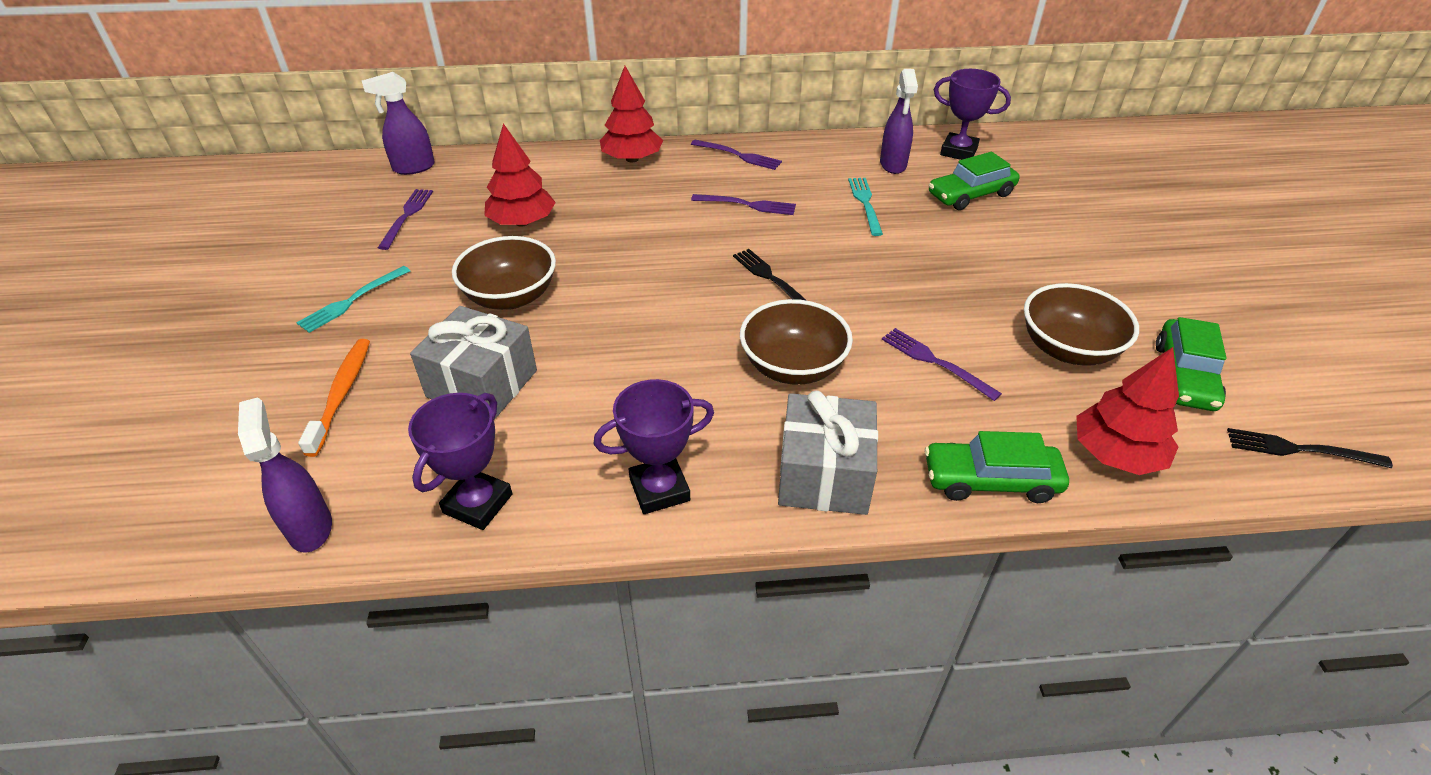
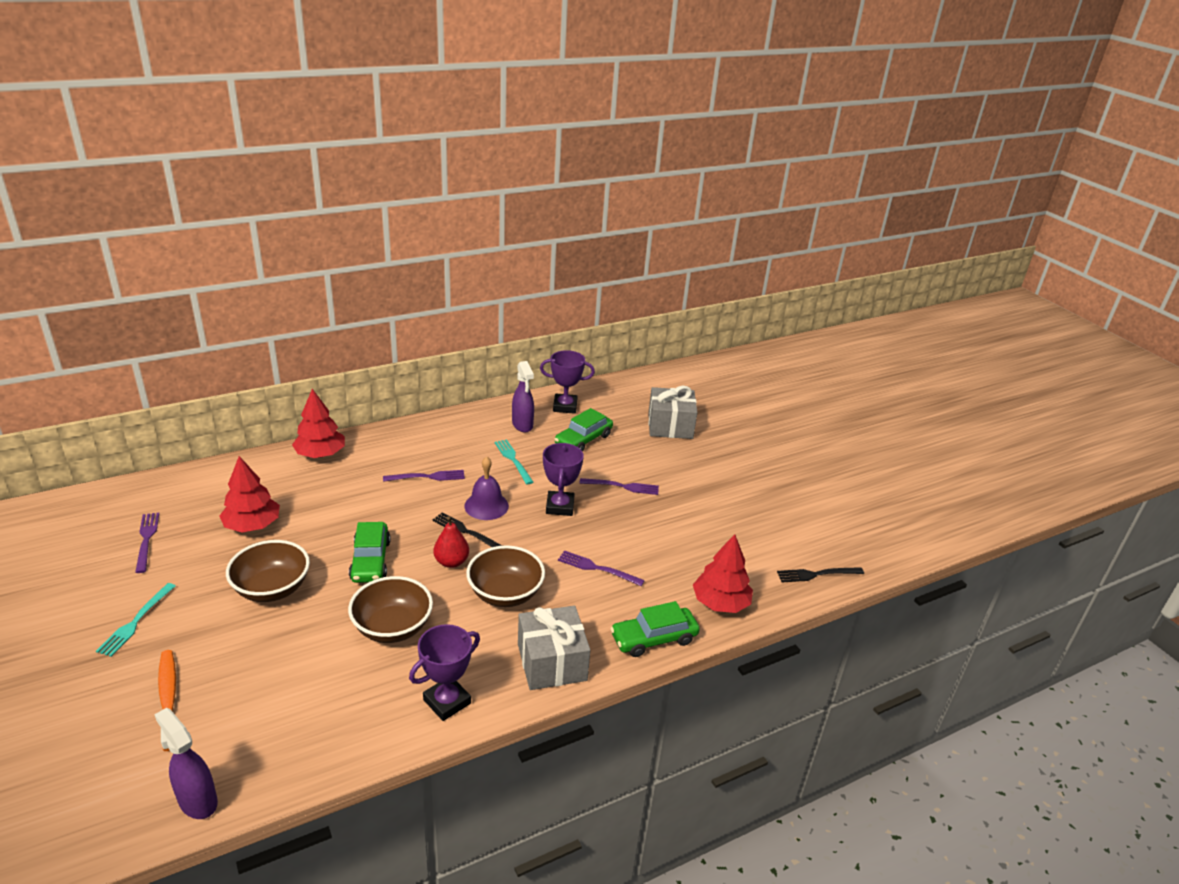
camera: 25 degrees left, 10 degrees down
purple spray bottle [362,72,435,175] -> none
purple trophy [408,393,512,530] -> purple trophy moved to [543,443,584,516]
grey gift [410,306,537,420] -> grey gift moved to [648,386,698,439]
purple fork [691,140,782,170] -> purple fork moved to [579,478,659,495]
brown bowl [1024,283,1139,366] -> brown bowl moved to [348,576,433,643]
green car [1156,317,1226,411] -> green car moved to [349,522,390,583]
none -> red pear [434,516,469,568]
none -> purple bell [465,457,509,520]

